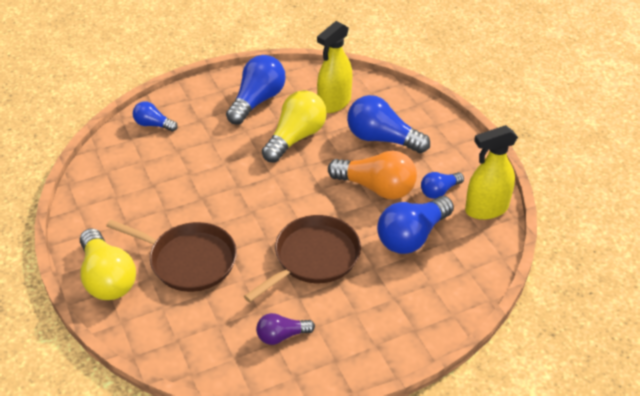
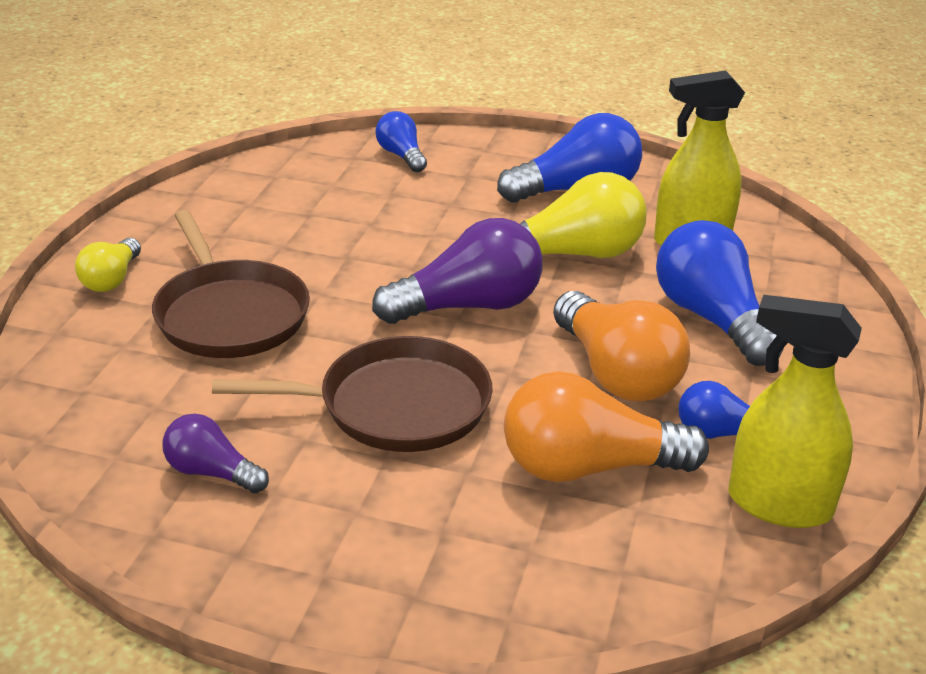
camera: 40 degrees right, 10 degrees down
yellow light bulb [80,228,136,300] -> yellow light bulb [75,238,141,292], size x0.55
blue light bulb [377,196,454,254] -> orange light bulb [504,371,709,482]
none -> purple light bulb [372,218,542,324]

